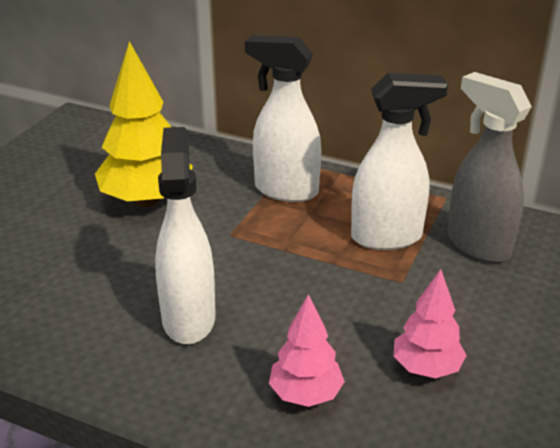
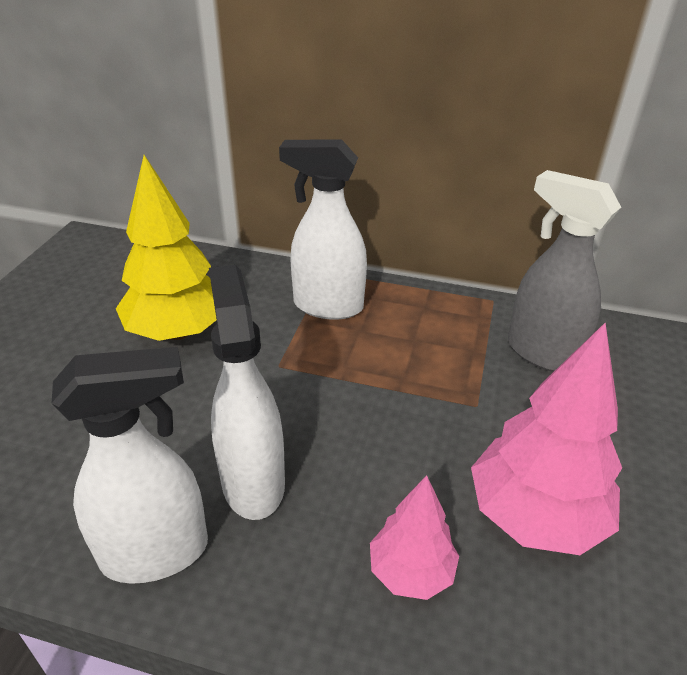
camera: 10 degrees left, 5 degrees up
white spray bottle [351,73,448,250] -> white spray bottle moved to [52,347,208,584]
pink tree [394,269,467,378] -> pink tree [471,322,622,555], size x1.74

